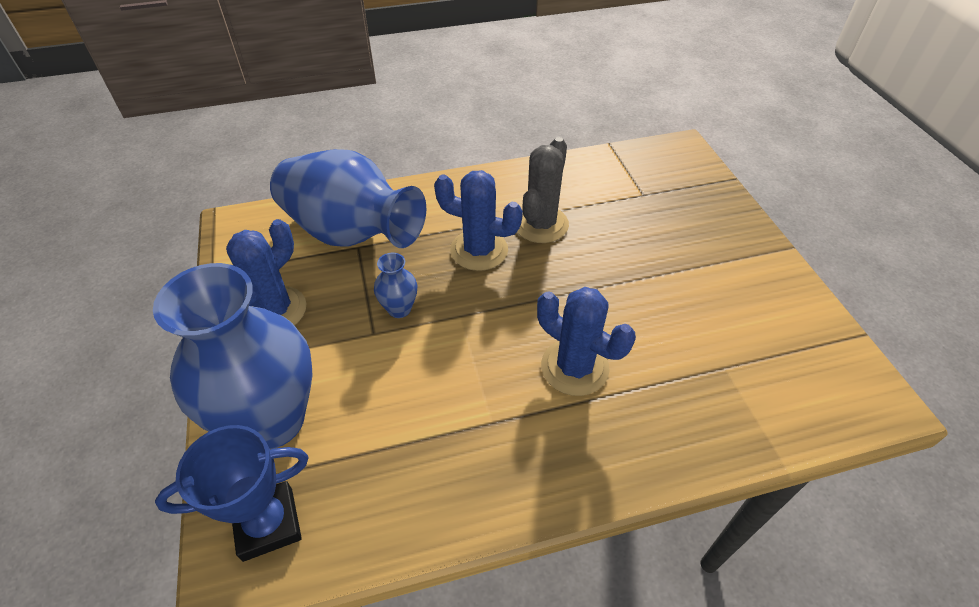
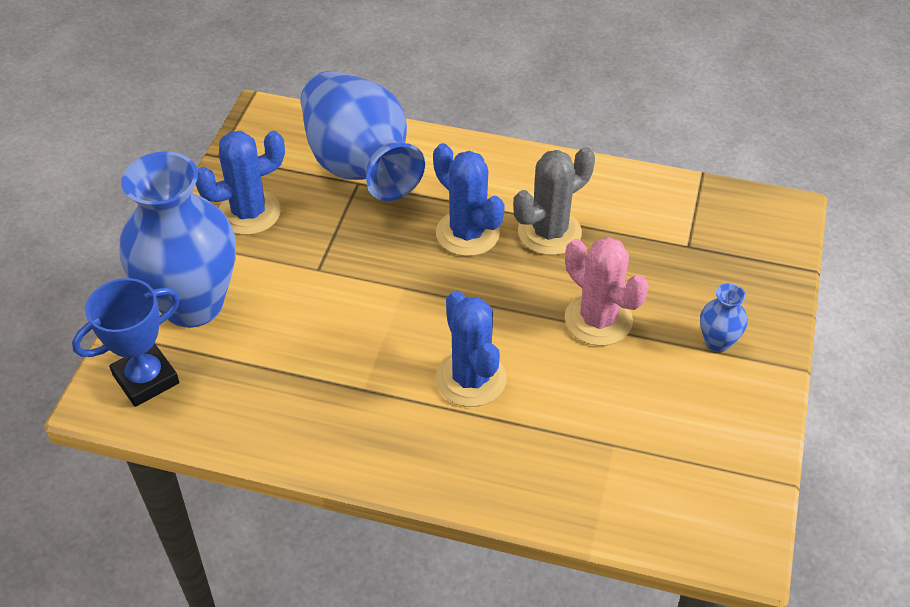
camera: 30 degrees right, 0 degrees up
blue trophy [155,425,308,562] -> blue trophy turned 45 degrees counterclockwise [72,278,180,407]
blue vase [374,253,418,318] -> blue vase moved to [700,283,748,352]
none -> pink cactus [565,237,649,346]

